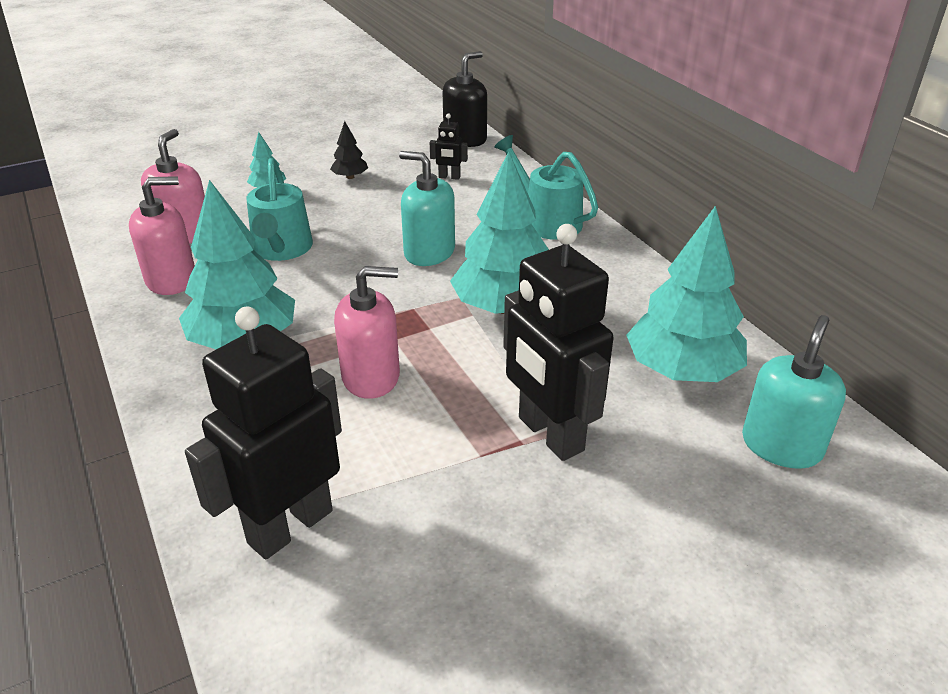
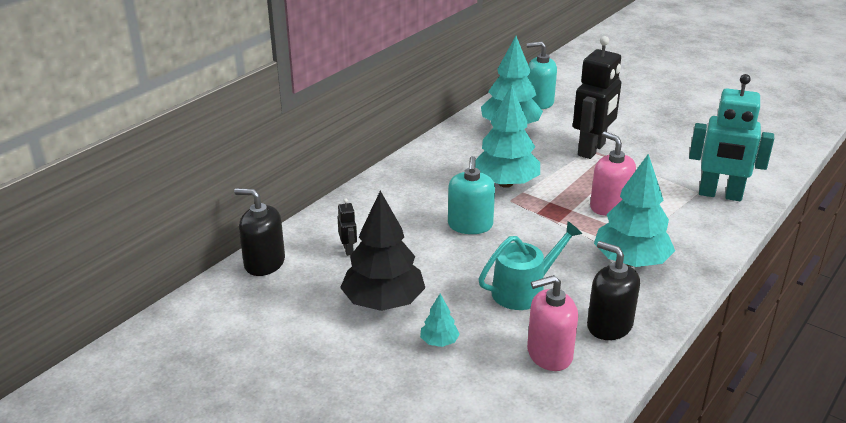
camera: 115 degrees left, 5 degrees down
pink soap dispenser [129,176,195,295] -> black soap dispenser [587,241,640,340]
black robot [185,307,342,559] -> turquoise robot [689,74,774,201]
black tree [330,121,368,179] -> black tree [340,191,425,311], size x2.24
turquoise watering can [494,135,598,240] -> none

